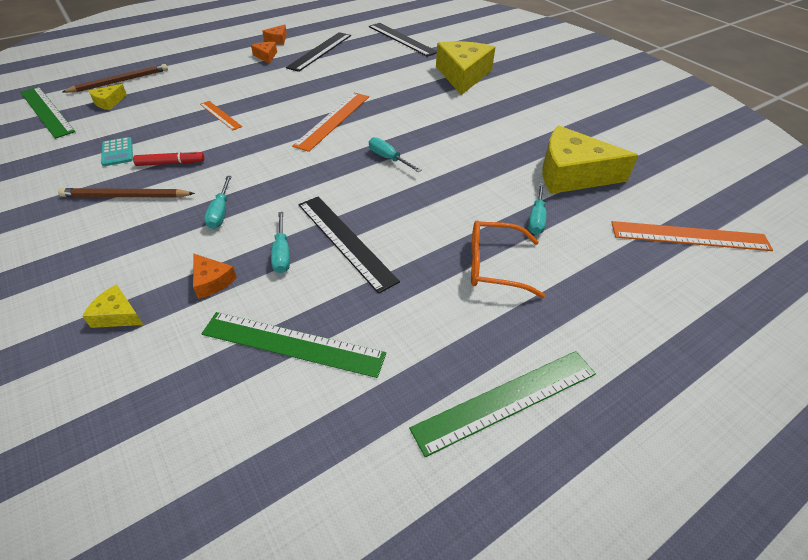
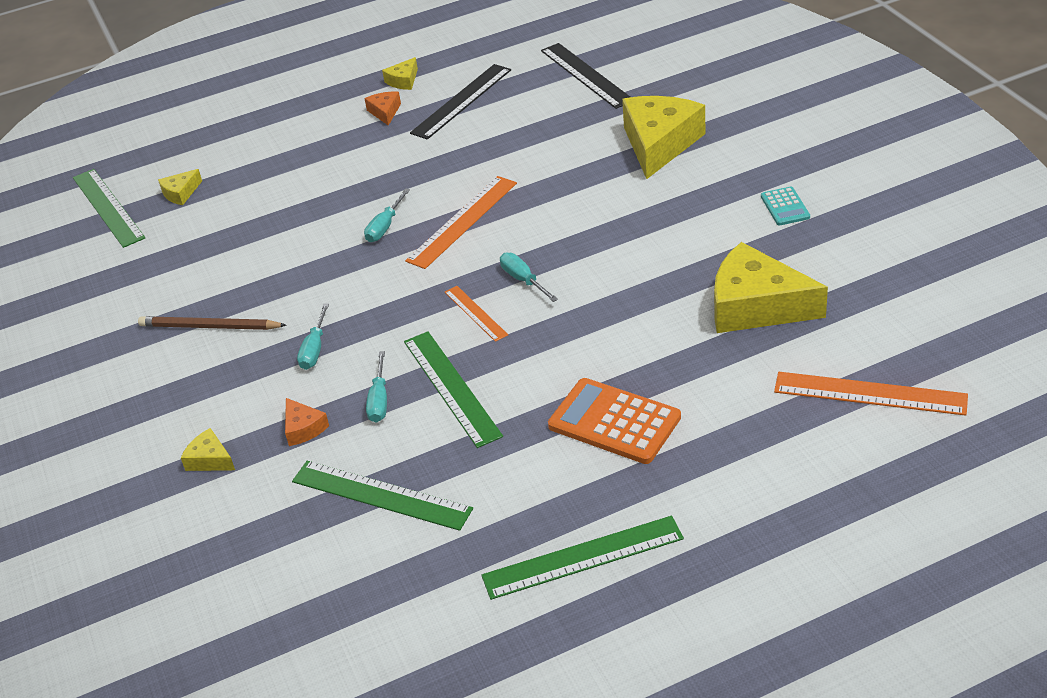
camera: 15 degrees right, 5 degrees down
brown pencil [62,64,168,93] -> none
turquoise calculator [101,137,133,166] -> turquoise calculator moved to [761,187,810,225]
red marker [133,150,204,166] -> none
orange ruler [200,101,242,130] -> orange ruler moved to [445,286,508,342]
orange cheese [263,24,287,45] -> yellow cheese [382,57,418,90]
black ruler [298,197,400,294] -> green ruler [404,331,503,448]
orange glasses [471,220,545,298] -> orange calculator [548,378,681,464]
turquoise screwdriver [528,183,546,235] -> turquoise screwdriver moved to [364,188,410,242]

